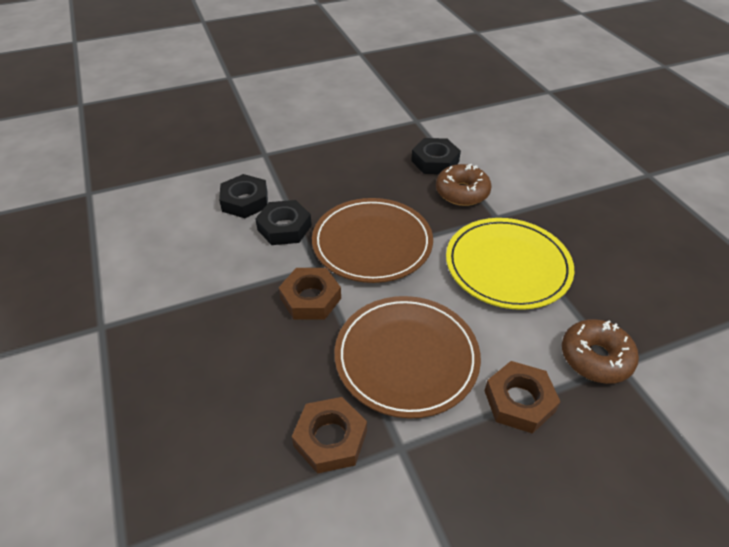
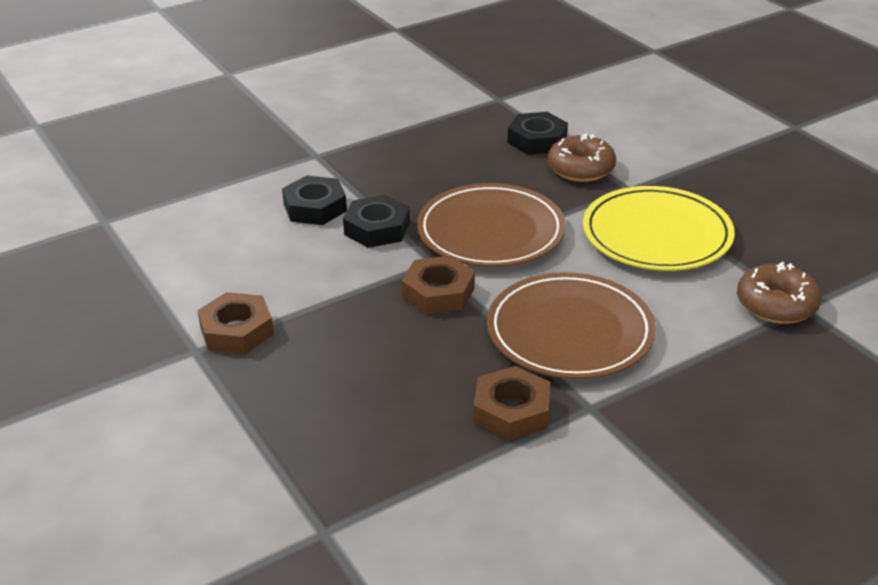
camera: 10 degrees left, 10 degrees down
brown nut [484,361,560,434] -> brown nut moved to [197,292,274,354]

